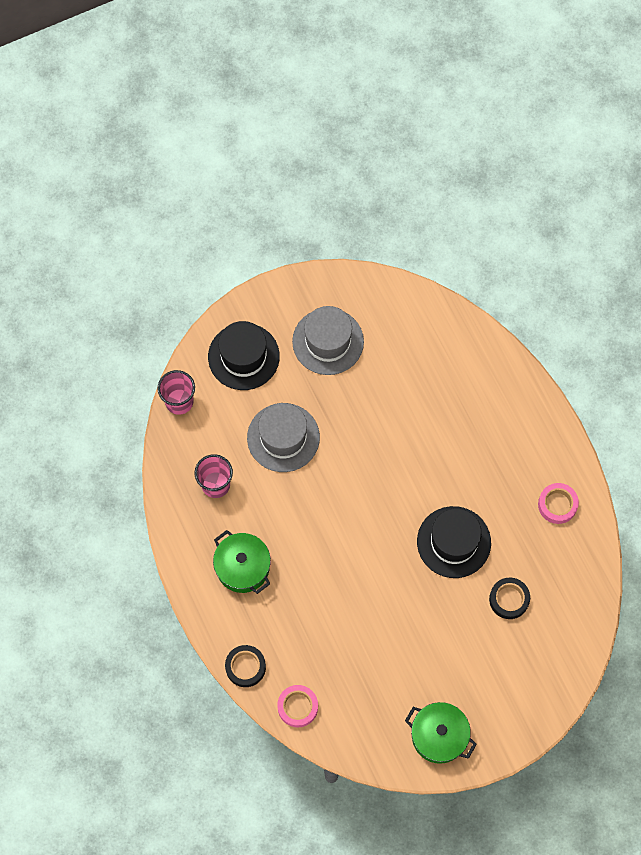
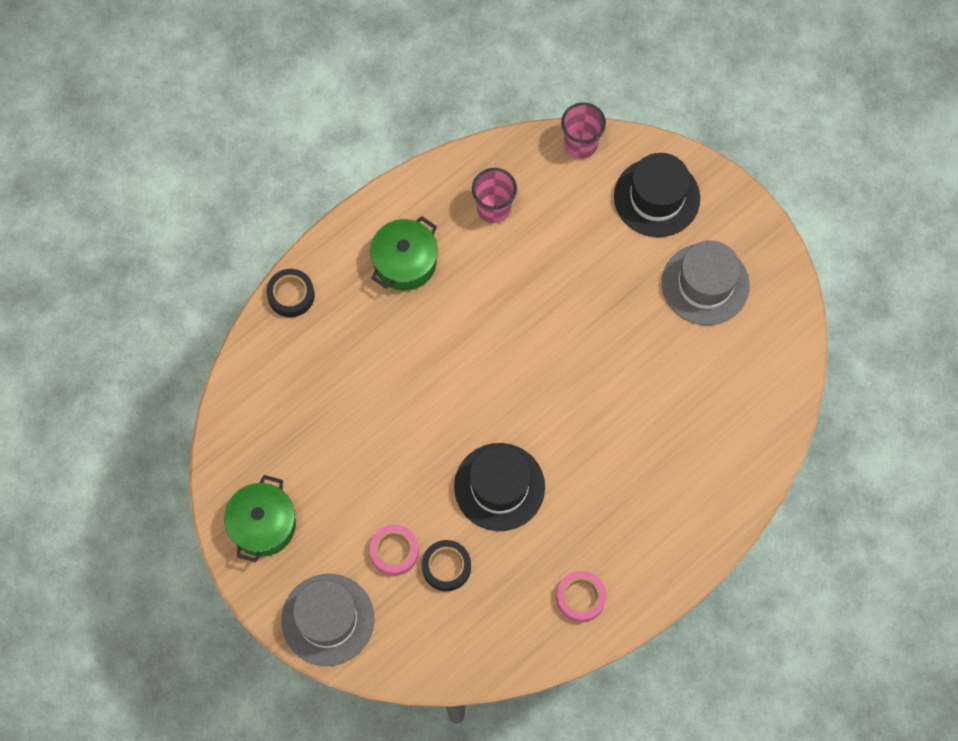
camera: 75 degrees right, 0 degrees up
grey hat [247,403,320,472] -> grey hat moved to [281,574,374,666]
pink tape [277,685,318,728] -> pink tape moved to [369,525,419,576]

